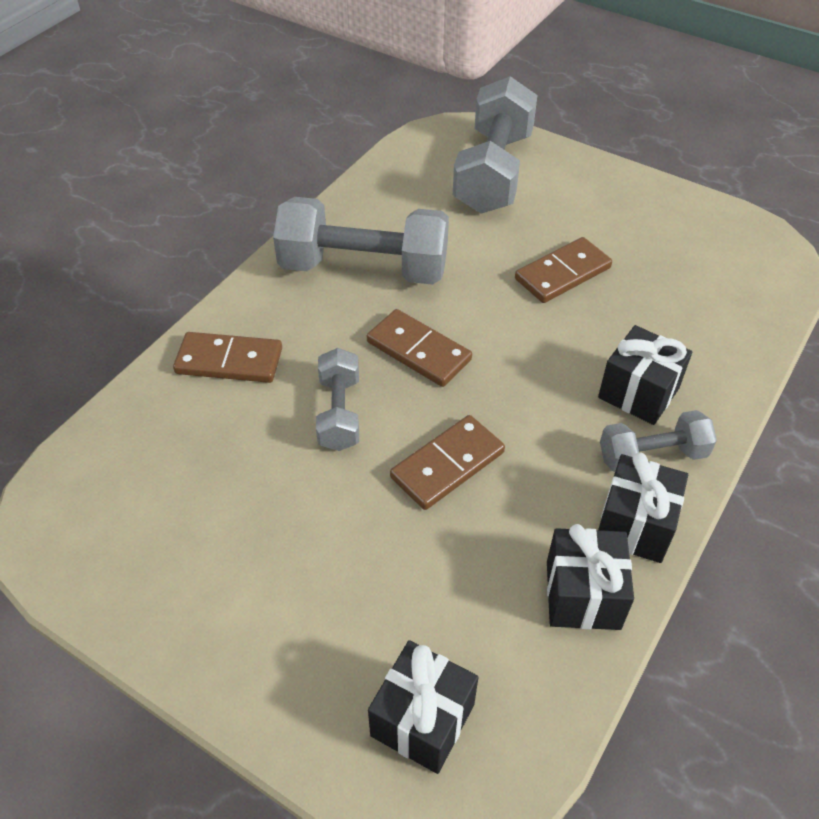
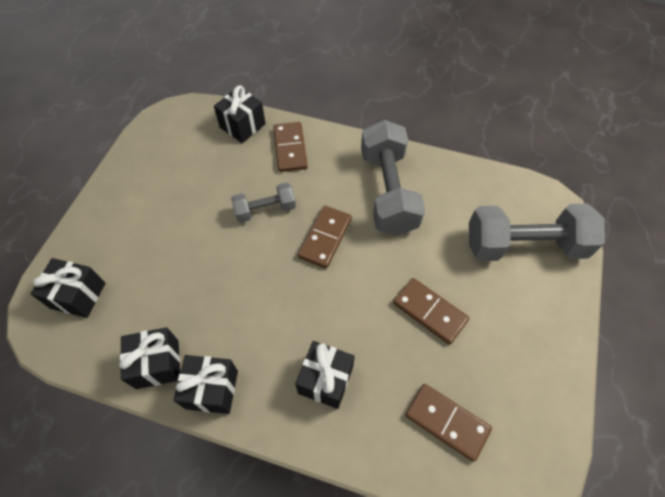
camera: 75 degrees right, 10 degrees up
brown domino [390,415,505,510] -> brown domino moved to [406,384,492,462]
grey dumbbell [600,410,717,472] -> none
none -> black gift [214,85,266,143]

